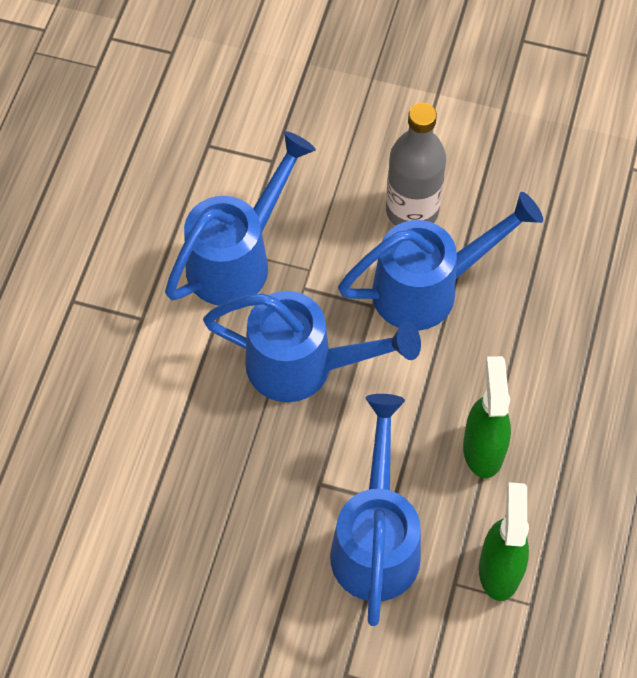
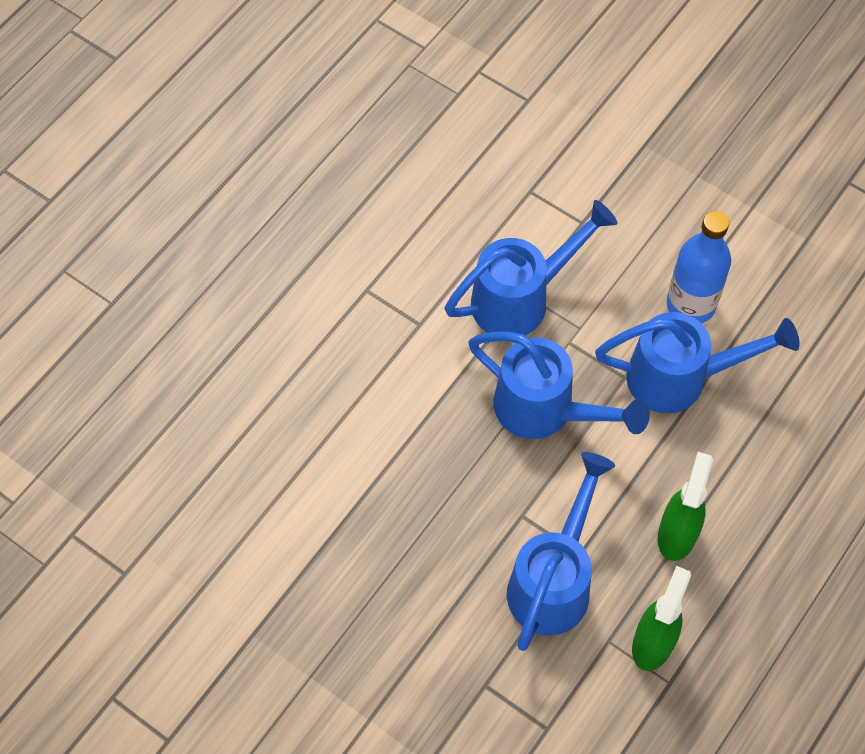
camera: 20 degrees right, 0 degrees up
grey bottle [386,103,446,226] -> blue bottle [667,211,731,323]

